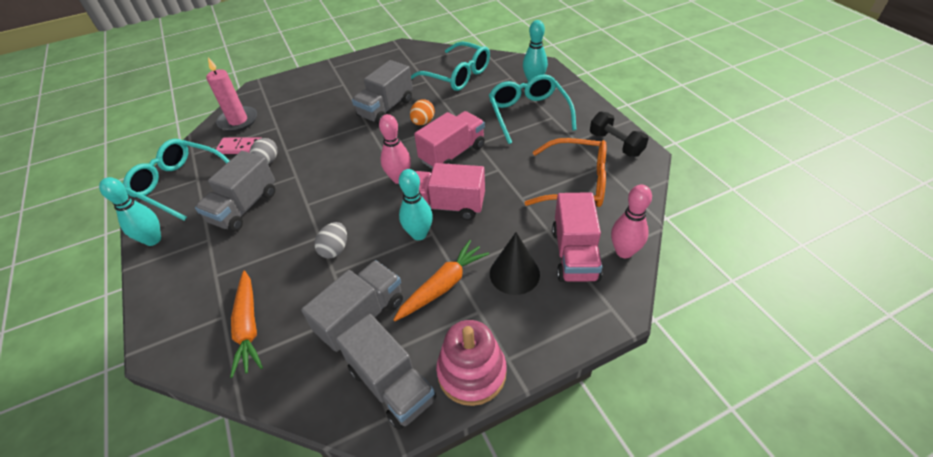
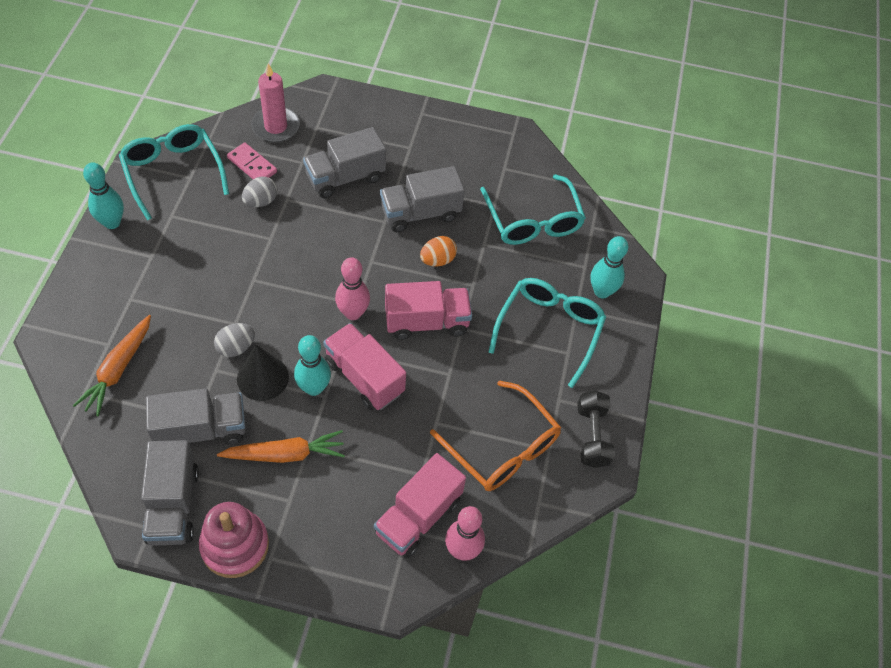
camera: 30 degrees right, 10 degrees up
grey truck [195,151,275,232] -> grey truck moved to [303,127,386,198]
black cone [490,232,540,295] -> black cone moved to [237,345,289,401]

